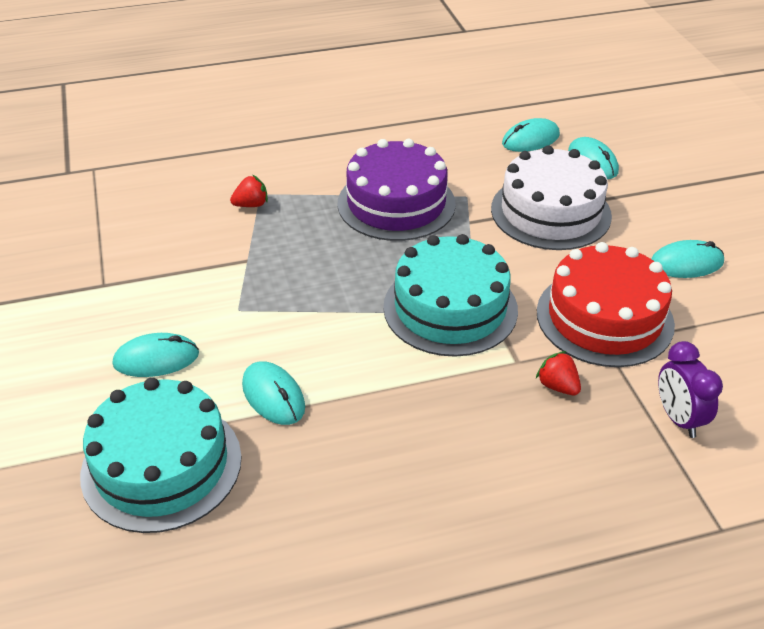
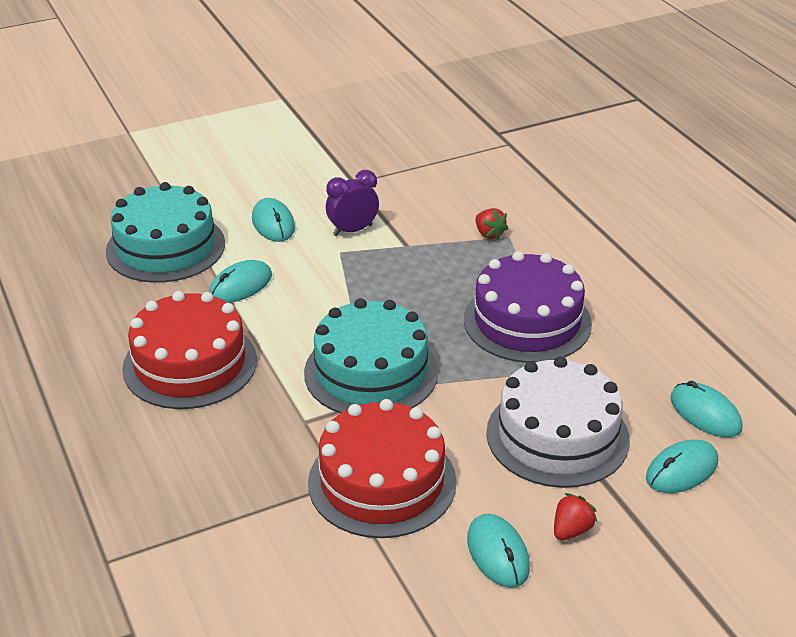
camera: 80 degrees right, 5 degrees down
red strawberry [536,351,581,395] -> red strawberry moved to [554,493,597,540]
purple clock [658,341,723,438] -> purple clock moved to [326,170,379,236]
none -> red cake [122,291,257,409]

